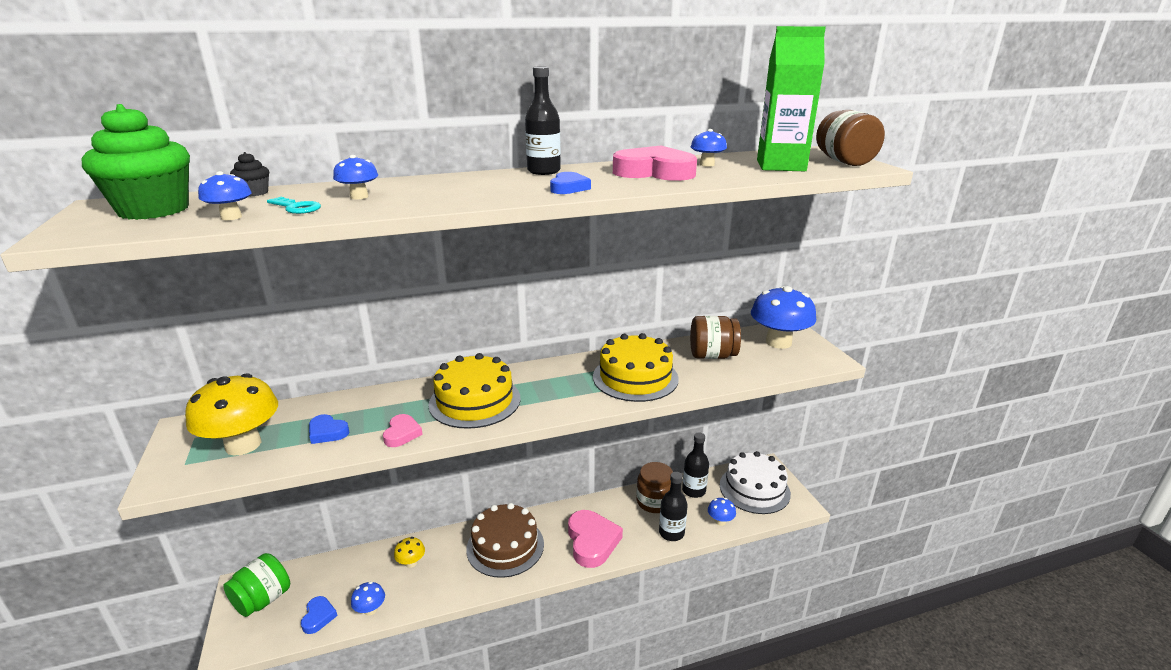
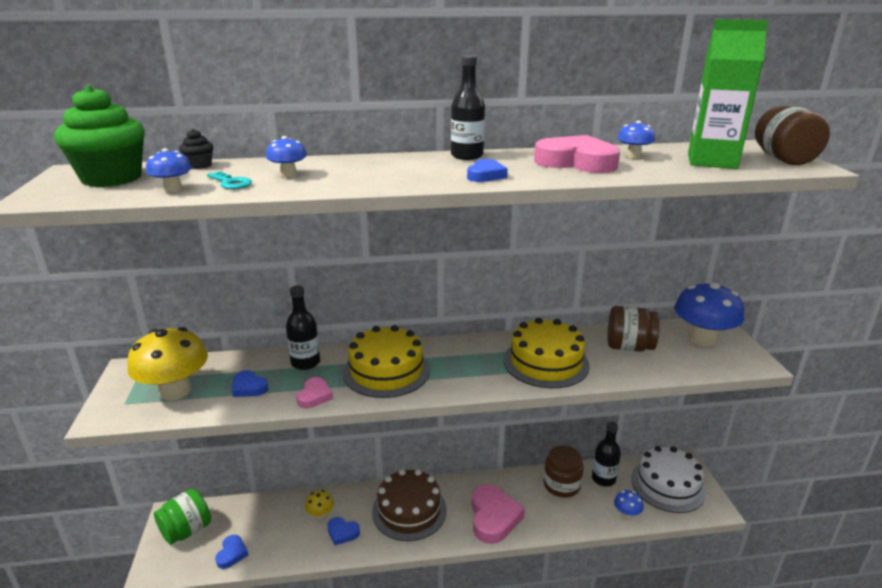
camera: 10 degrees right, 0 degrees up
blue mushroom [351,582,385,616] -> none
black bottle [659,472,688,541] -> black bottle moved to [286,286,320,370]
none -> blue heart [327,517,360,545]

